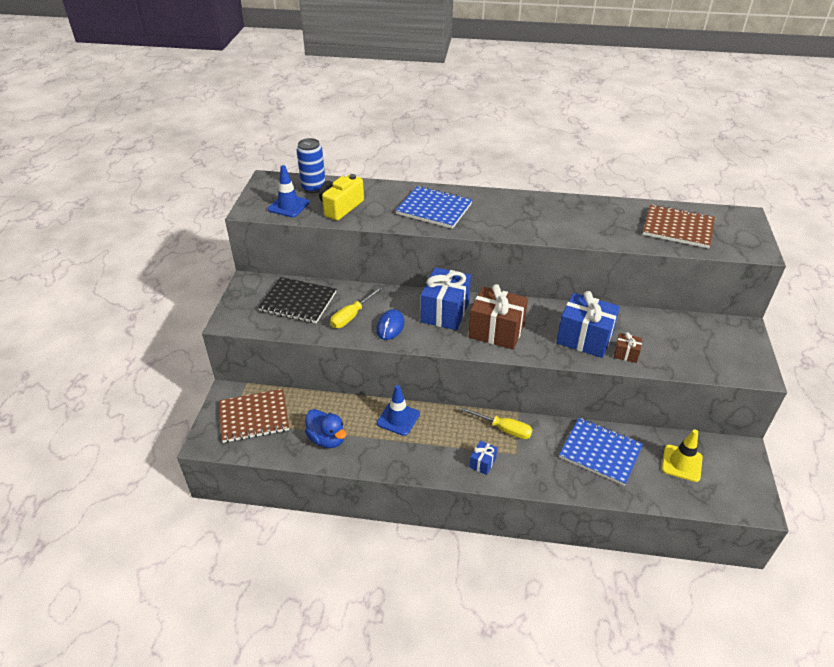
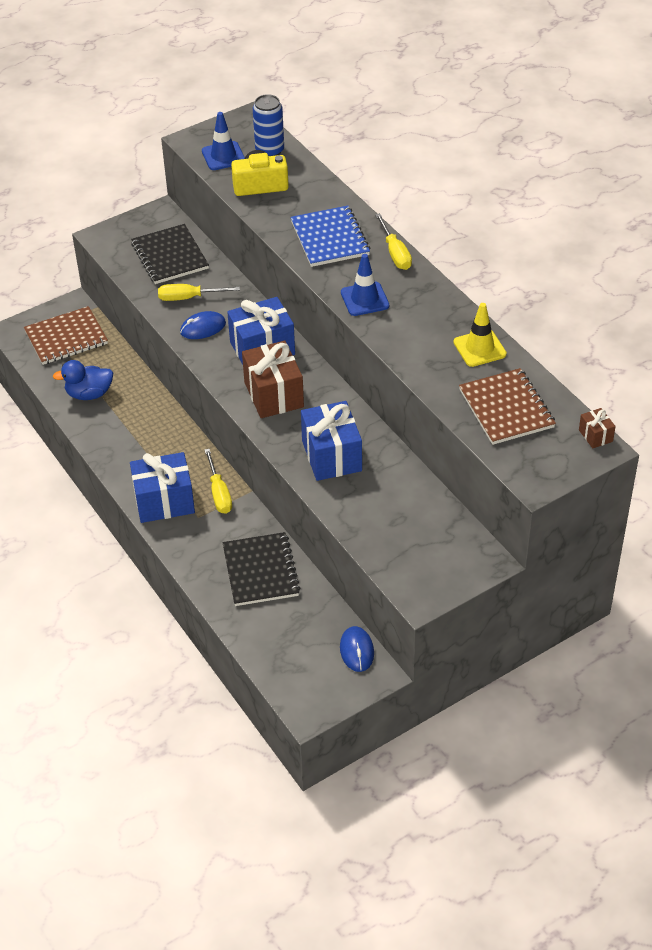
camera: 50 degrees right, 5 degrees up
brown notebook [219,389,289,443] -> brown notebook turned 60 degrees counterclockwise [24,306,108,365]
blue duck [305,409,346,448] -> blue duck turned 75 degrees clockwise [53,360,113,400]
blue traffic cone [377,385,420,436] -> blue traffic cone moved to [341,254,389,316]
blue gift [470,440,497,475] -> blue gift [130,452,195,523], size x2.14
blue notebook [559,417,643,486] -> black notebook [222,532,300,606]
brown gift [614,332,642,363] -> brown gift moved to [579,408,616,448]
yellow traffic cone [662,429,703,482] -> yellow traffic cone moved to [454,303,507,367]
none -> blue mouse [340,626,374,672]
none -> yellow screwdriver [375,213,412,270]

